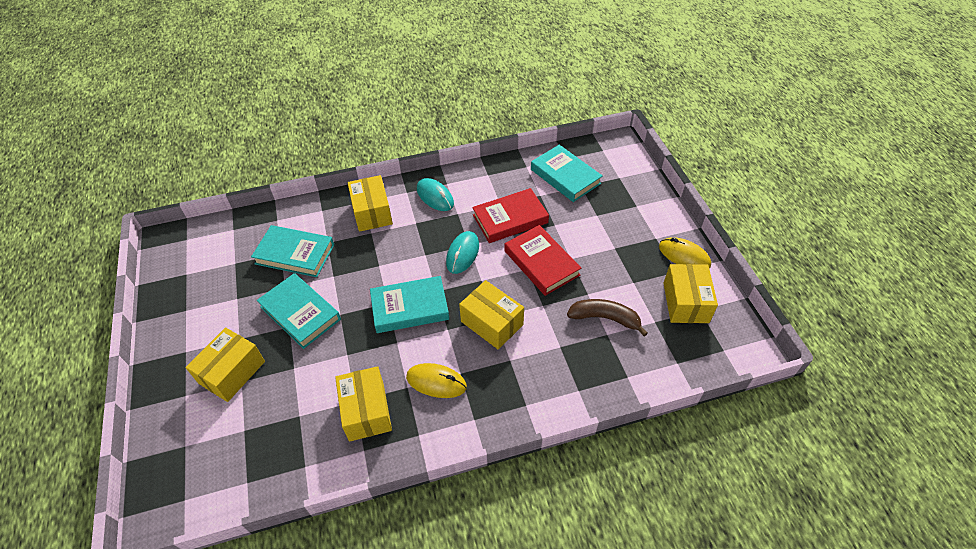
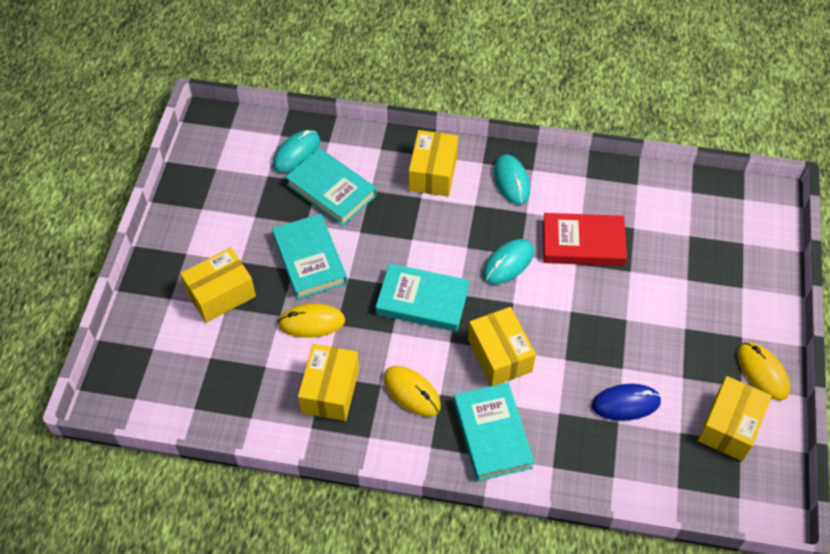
camera: 25 degrees right, 5 degrees up
red book [504,225,581,296] -> none
turquoise book [531,145,602,202] -> turquoise book moved to [454,383,534,481]
brown banana [567,299,648,336] -> blue mouse [592,384,662,421]
none -> turquoise mouse [273,130,320,173]
none -> yellow mouse [277,304,345,338]

